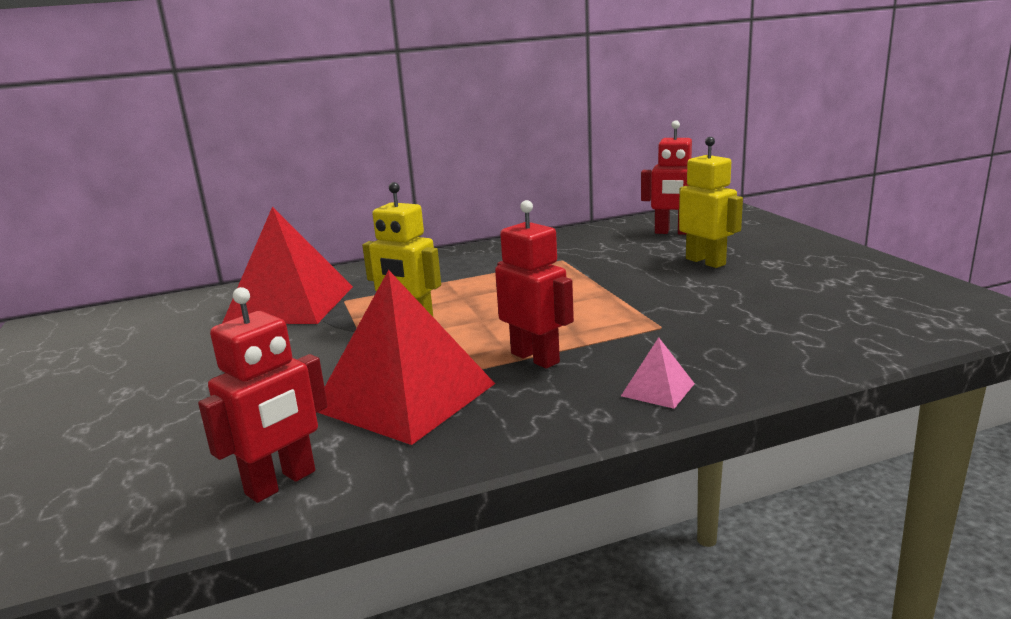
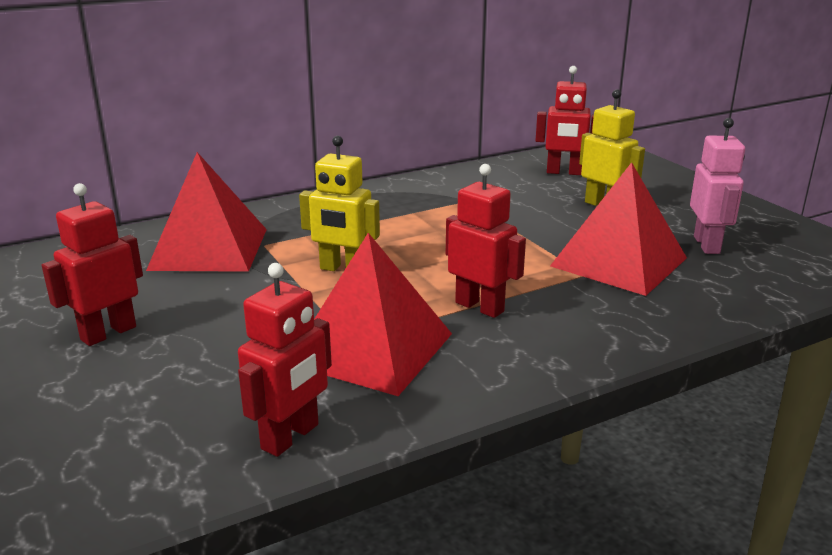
camera: 10 degrees left, 5 degrees up
pink pyramid [621,337,695,409] -> none
none -> red robot [42,183,143,346]
none -> red pyramid [550,162,687,296]
none -> pink robot [690,118,745,254]

